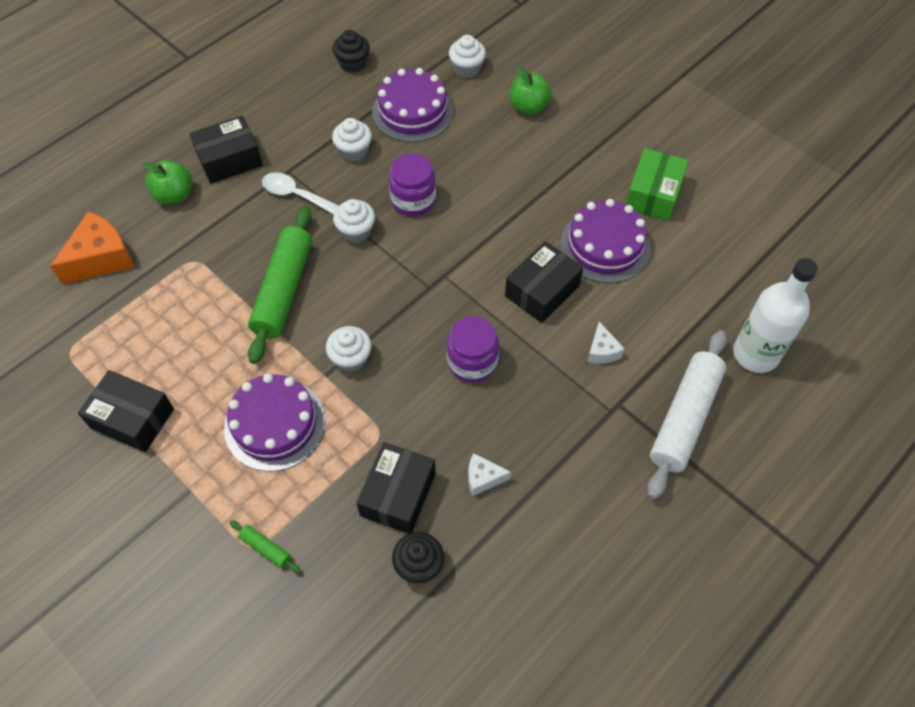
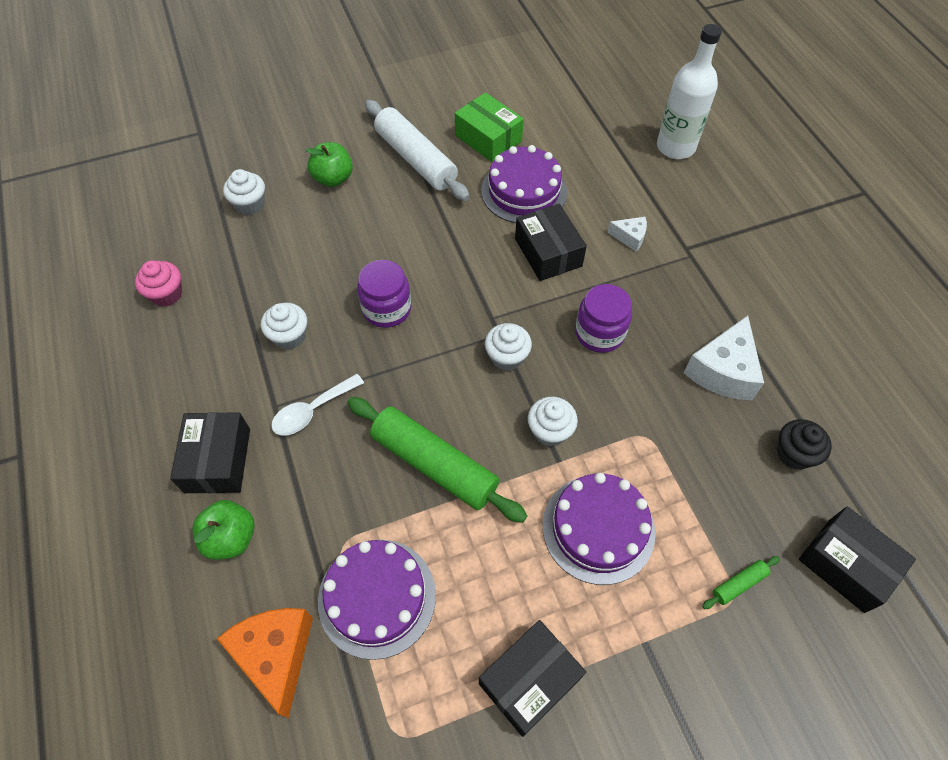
camera: 65 degrees left, 0 degrees up
black cupcake [333,30,370,73] -> pink cupcake [135,260,182,307]
white cupcake [333,199,375,243] -> white cupcake moved to [485,323,532,371]
black box [356,442,436,534] -> black box moved to [799,506,916,613]
purple cake [372,68,453,142] -> purple cake moved to [318,539,436,660]
white cheese [468,453,511,496] -> white cheese [684,315,764,400], size x1.91
white rolling pin [647,330,727,499] -> white rolling pin moved to [365,100,470,201]

